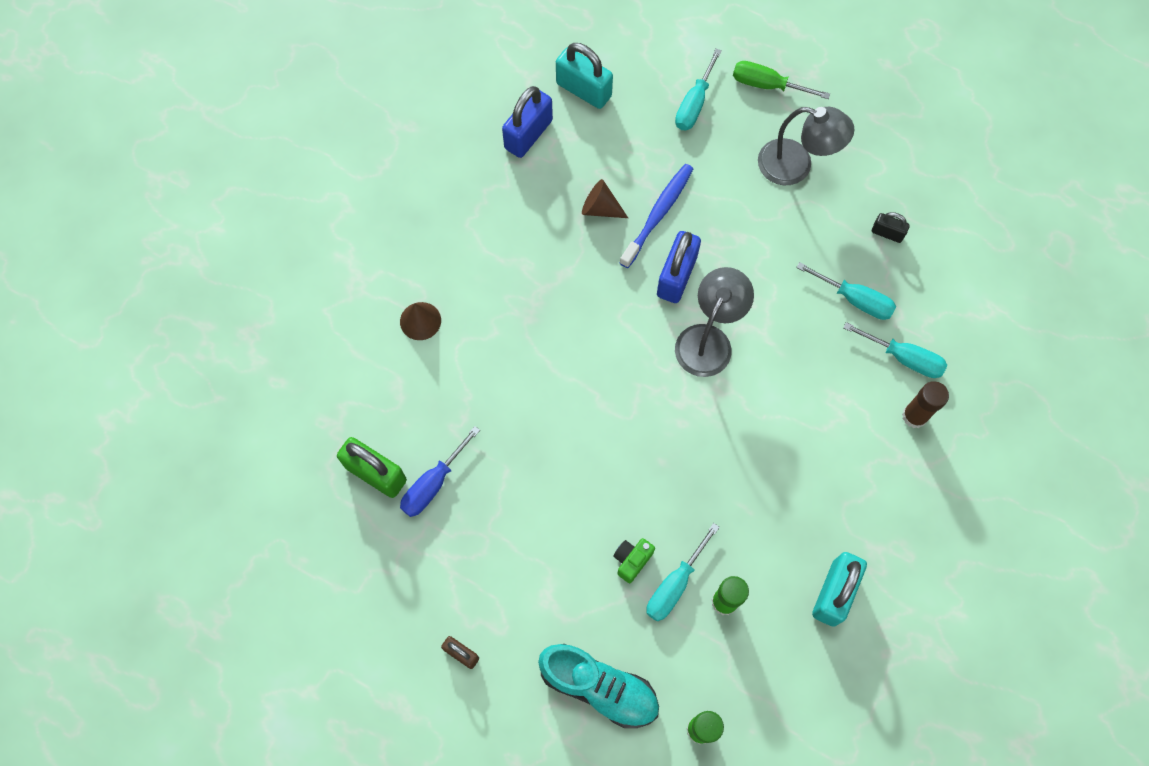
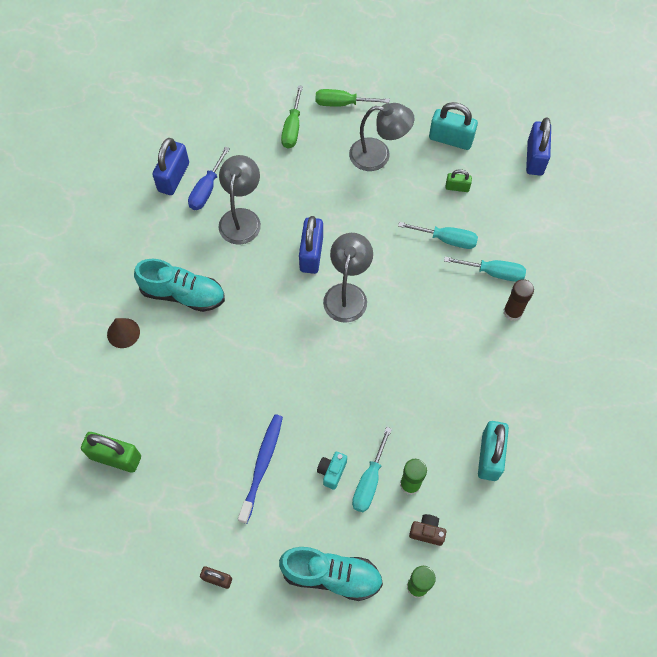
camera: 15 degrees left, 5 degrees down
blue screwdriver [400,426,480,517] -> blue screwdriver moved to [188,147,230,210]
turquoise padlock [556,43,613,109] -> turquoise padlock moved to [429,102,478,150]
brown cone [582,179,628,218] -> grey lamp [218,155,261,245]
green camera [613,538,655,583] -> turquoise camera [317,452,347,490]
blue toothbrush [620,164,693,268] -> blue toothbrush moved to [238,414,283,524]
turquoise screwdriver [675,48,722,130] -> green screwdriver [281,85,303,149]
black padlock [872,212,910,243] -> green padlock [445,169,472,192]
none -> turquoise shoe [134,259,225,312]
none -> brown camera [409,514,446,546]
none -> blue padlock [526,117,551,175]

